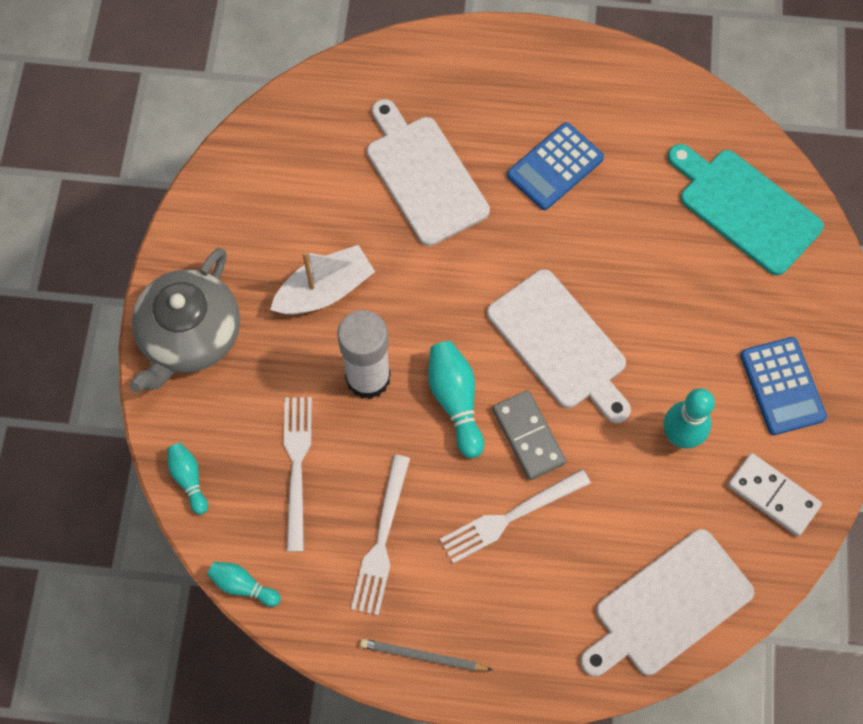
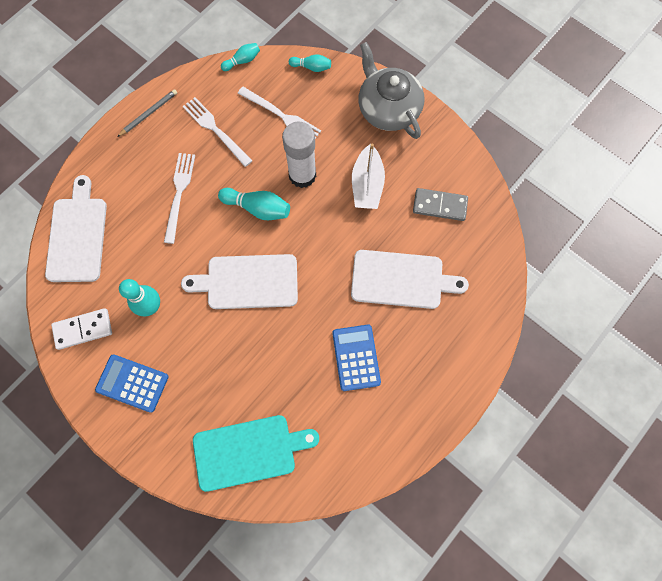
camera: 125 degrees right, 5 degrees up
grey domino [492,390,566,480] -> grey domino moved to [413,188,468,221]

